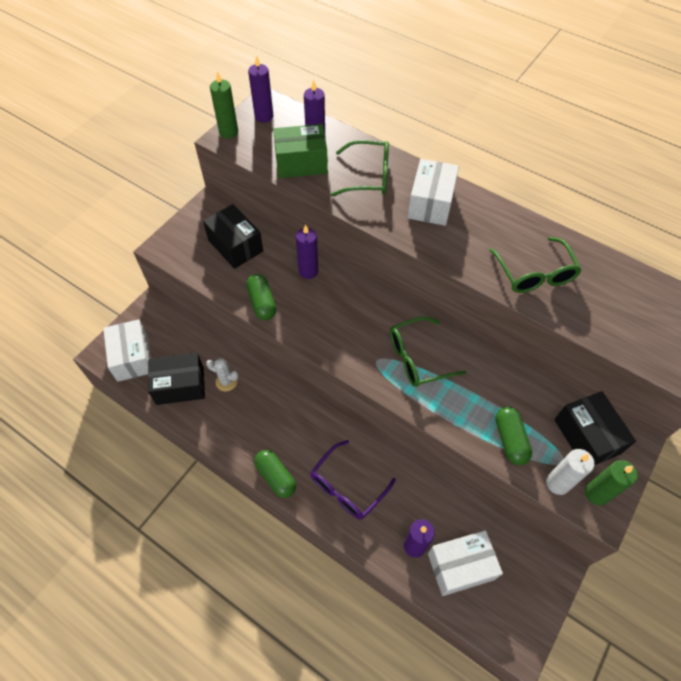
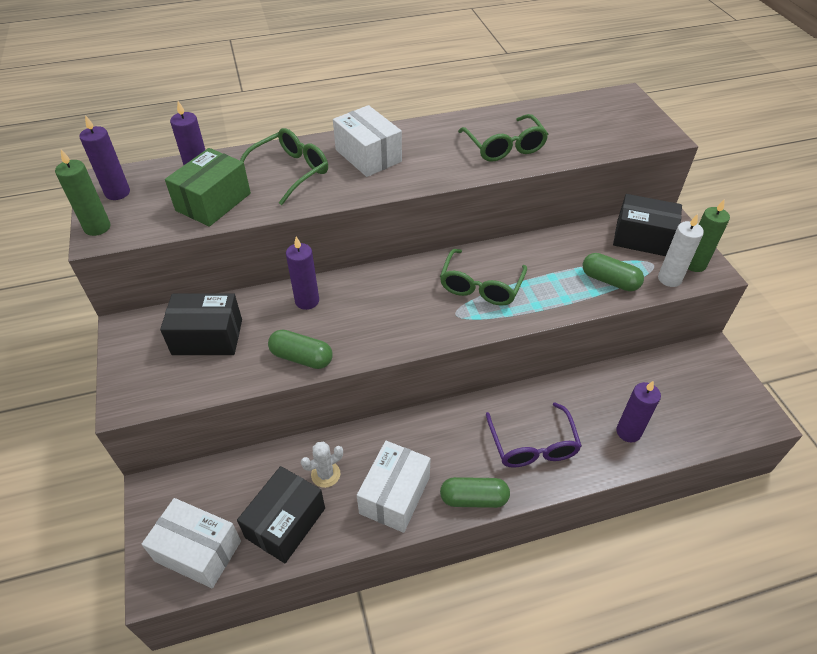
camera: 50 degrees left, 10 degrees down
white box [428,530,503,596] -> white box moved to [357,441,431,533]
green glasses [489,237,581,293] -> green glasses turned 45 degrees clockwise [458,114,548,162]

